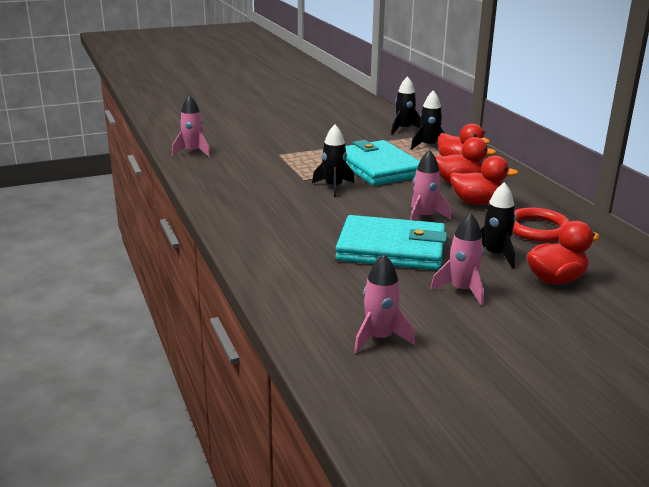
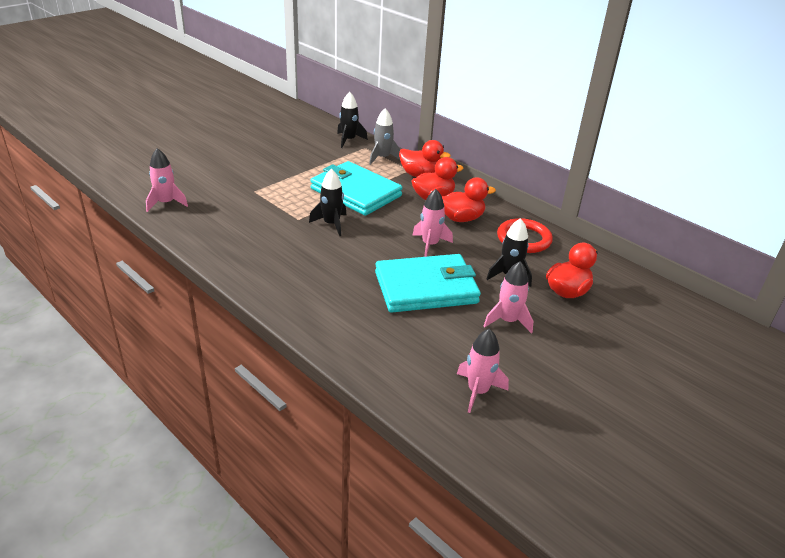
camera: 25 degrees left, 10 degrees up
black rocket [411,90,444,150] -> grey rocket [369,108,400,165]

